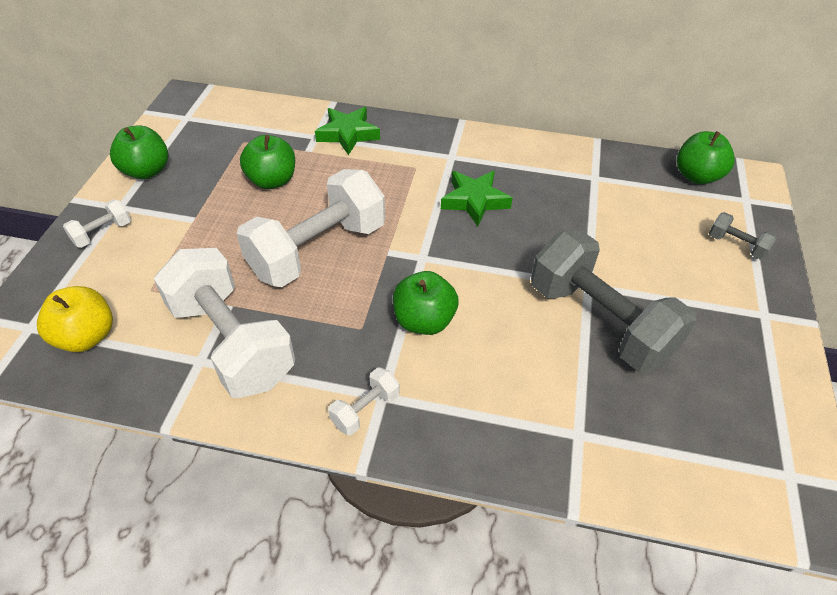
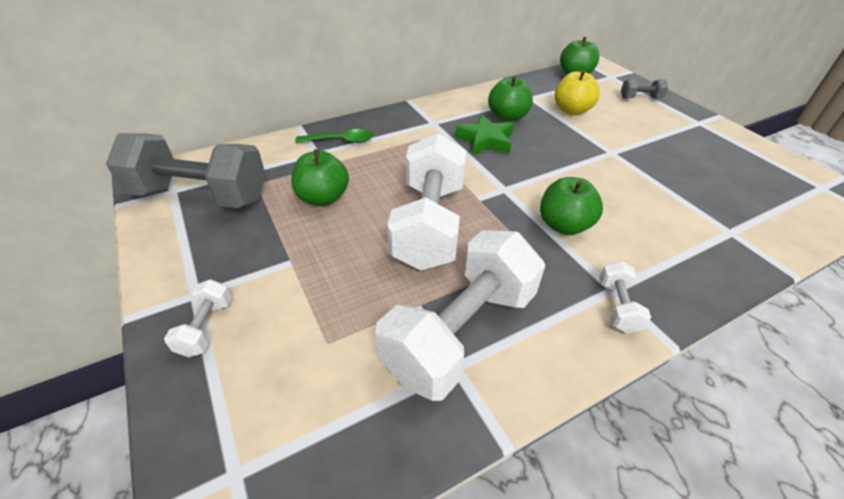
camera: 40 degrees left, 5 degrees down
yellow apple [37,286,113,352] -> yellow apple moved to [555,70,600,115]
green apple [110,125,168,179] -> green apple moved to [488,76,533,122]
white dumbbell [153,248,295,398] -> white dumbbell turned 60 degrees counterclockwise [376,230,546,401]
green star [315,107,380,155] -> green spoon [295,129,373,143]
grey dumbbell [531,231,696,372] -> grey dumbbell moved to [106,133,266,208]

